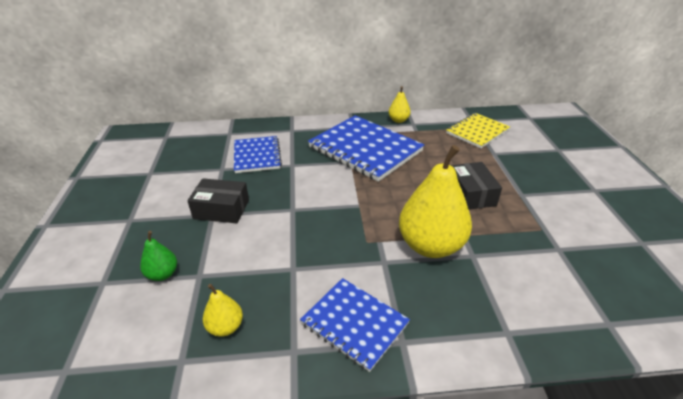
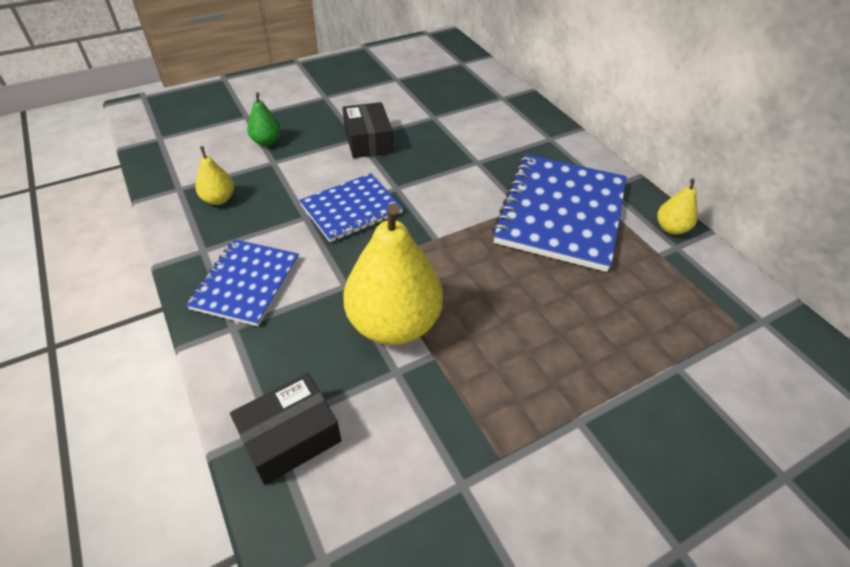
camera: 65 degrees right, 10 degrees up
blue notebook [234,136,282,173] -> blue notebook moved to [299,173,403,242]
yellow notebook [446,113,510,148] -> none
black box [451,162,502,210] -> black box moved to [230,373,341,485]

